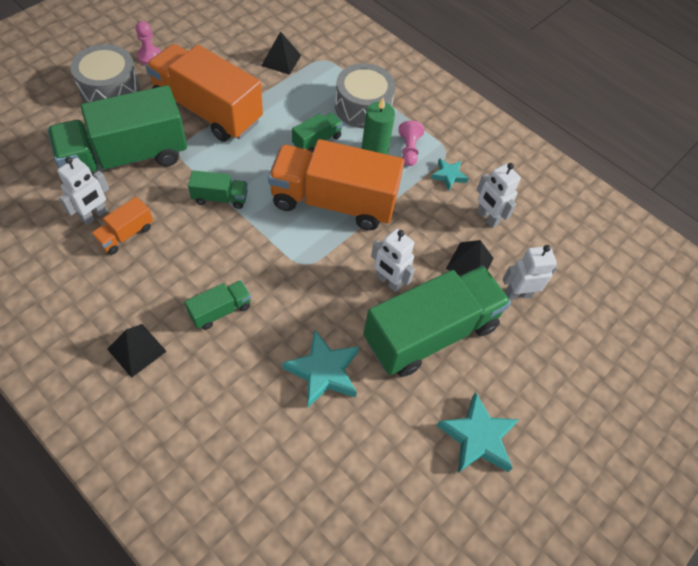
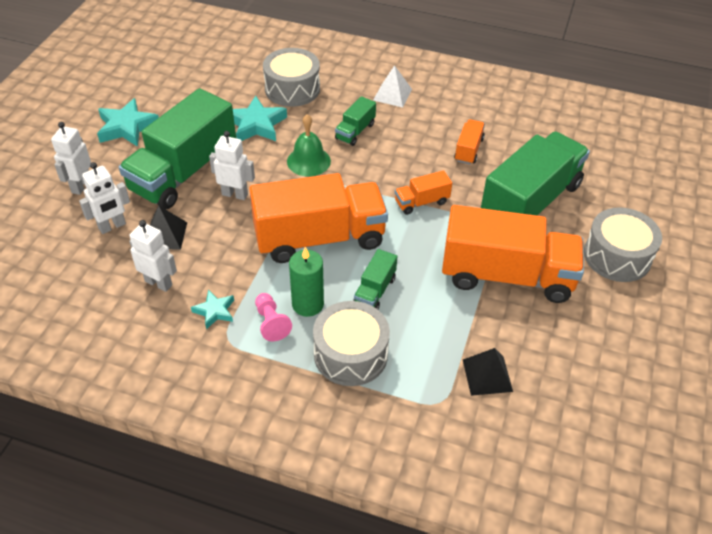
camera: 160 degrees right, 10 degrees down
white robot [57,157,109,225] -> white robot moved to [51,122,91,195]
black pyramid [107,324,167,378] -> white pyramid [373,65,412,107]
pink pawn [136,21,161,65] -> none
green truck [188,170,248,209] -> orange truck [395,170,452,215]
none -> grey drum [263,48,320,107]
none -> green bell [287,114,331,177]

